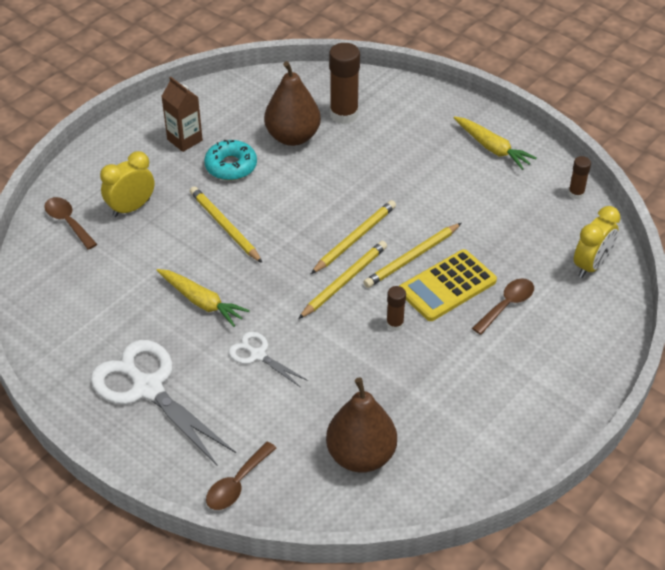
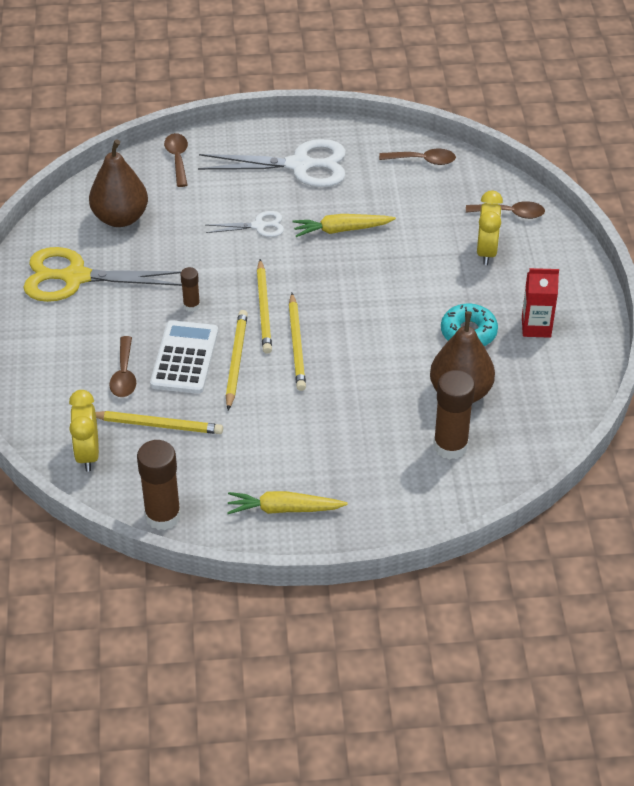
camera: 135 degrees right, 0 degrees up
brown carton [161,77,203,152] -> red carton [522,268,559,338]
yellow pencil [190,186,262,263] -> yellow pencil moved to [96,411,223,434]
yellow calculator [399,249,497,321] -> white calculator [150,320,218,394]
brown glue stick [568,156,591,199] -> brown glue stick [137,440,181,530], size x1.91
none -> yellow scissors [23,247,182,302]
none -> brown spoon [379,149,456,165]

